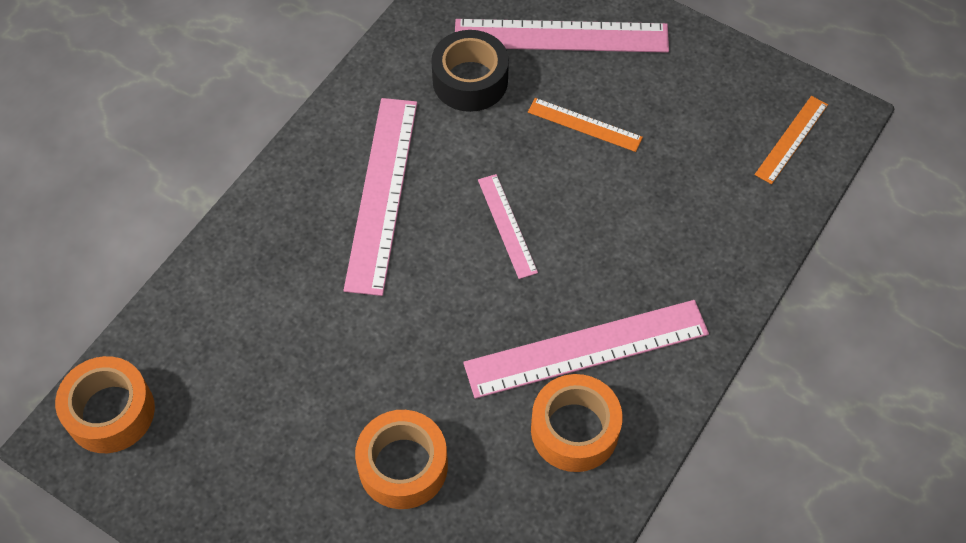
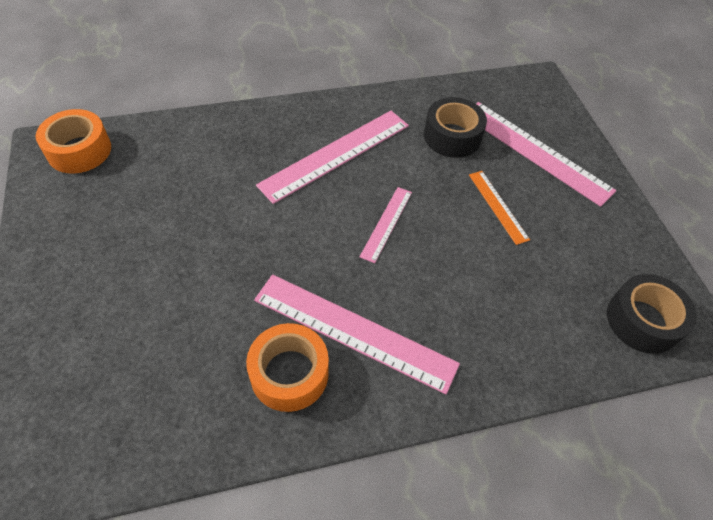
camera: 40 degrees right, 5 degrees down
orange tape [355,410,448,509] -> none
orange ruler [755,96,828,184] -> black tape [607,274,697,354]

